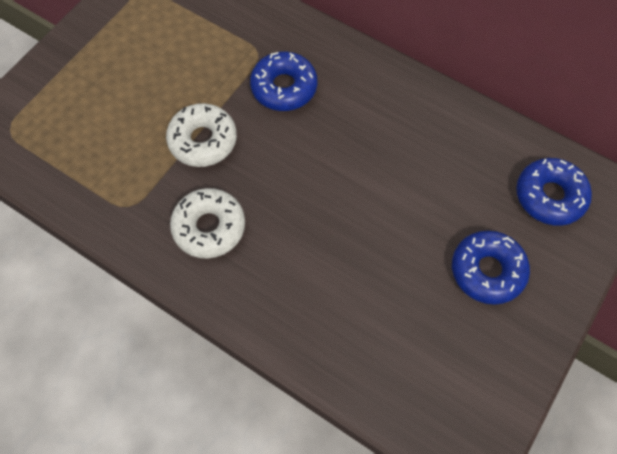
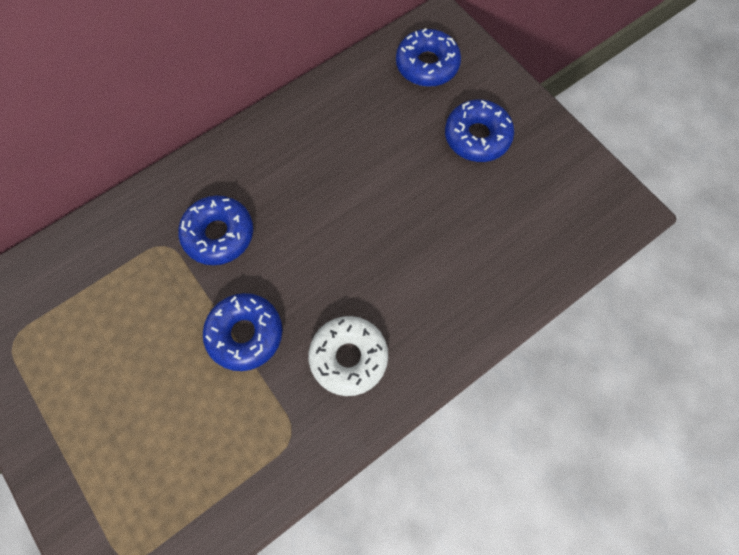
camera: 70 degrees left, 5 degrees up
white donut [166,103,237,167] -> blue donut [203,293,283,371]

